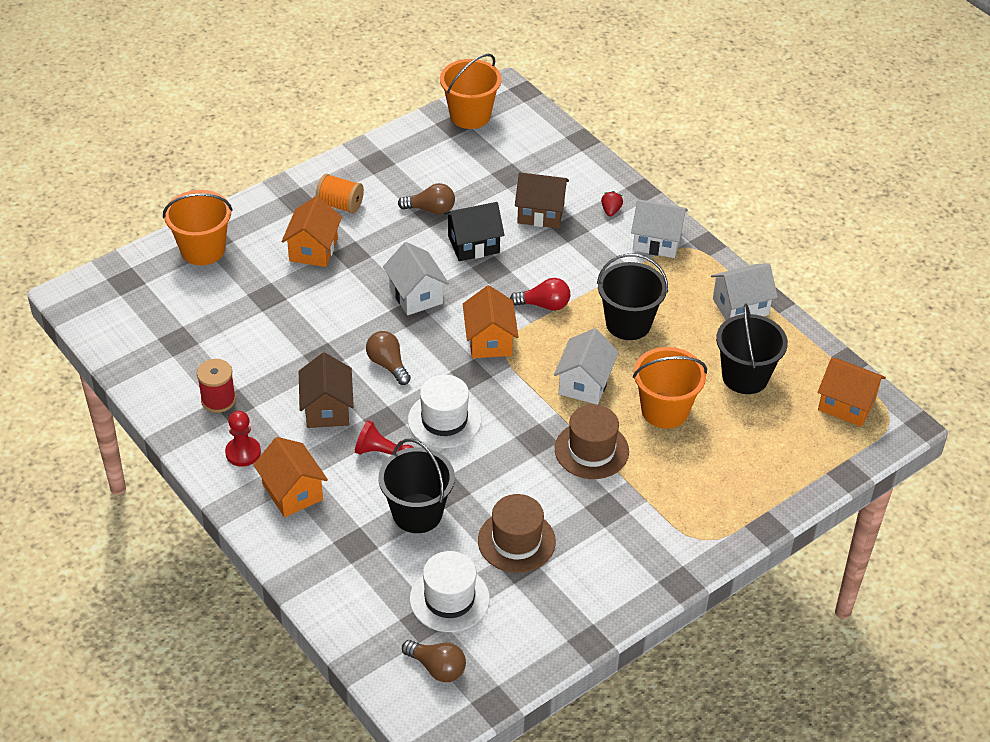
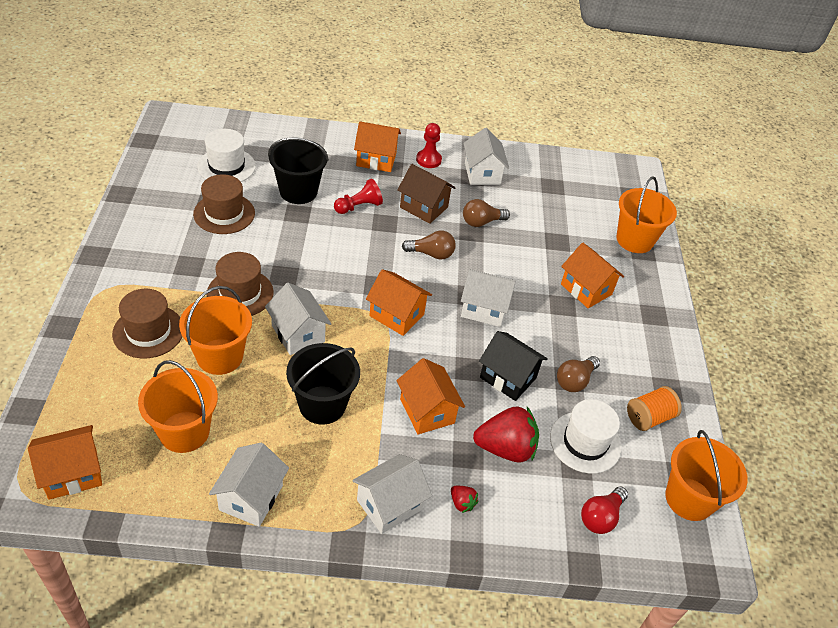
camera: 125 degrees right, 0 degrees up
red spool [197,359,236,413] -> white house [463,128,509,185]
orange spool [316,174,364,214] -> orange spool moved to [627,386,682,431]
brown light bulb [402,640,466,682] -> brown light bulb moved to [463,199,510,227]
white hat [408,375,481,448] -> white hat moved to [550,399,621,474]
black house [444,202,505,261] -> black house turned 75 degrees counterclockwise [479,331,548,401]
red light bulb [510,278,570,311] -> red light bulb moved to [581,486,628,534]
brown house [515,172,569,229] -> red strawberry [473,406,539,463]
black bucket [716,303,788,394] -> orange bucket [138,360,218,453]
none -> brown hat [112,289,182,359]
none -> orange house [397,358,465,434]

